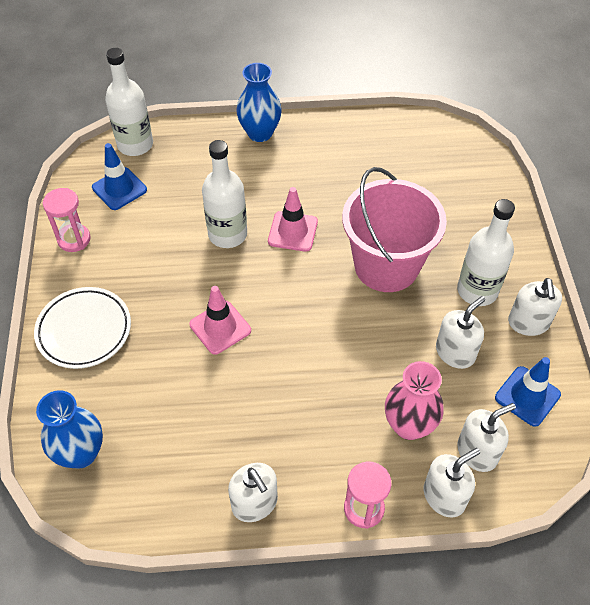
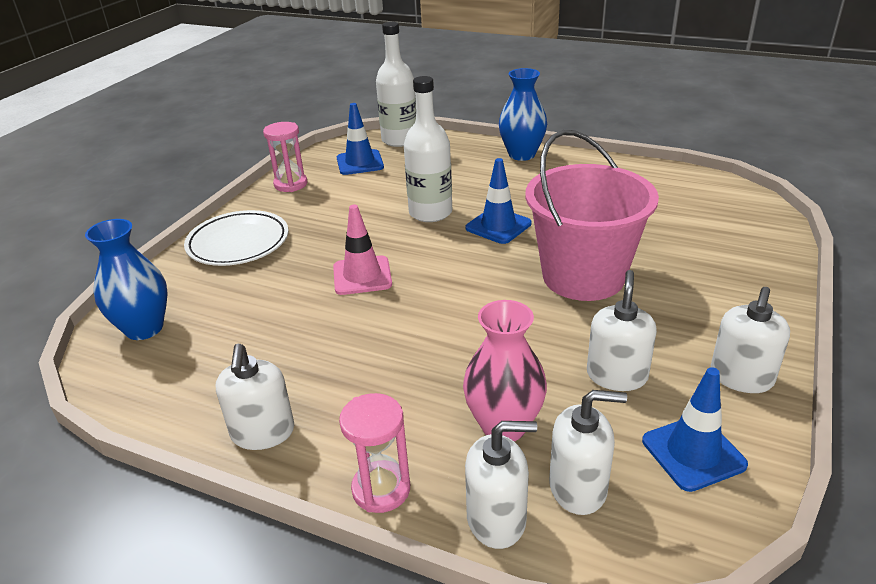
camera: 30 degrees right, 20 degrees down
pink traffic cone [268,187,318,252] -> blue traffic cone [465,158,532,244]
white soap dispenser [436,296,485,369] -> white soap dispenser turned 60 degrees counterclockwise [587,270,657,391]
white bottle [457,199,515,306] -> none

